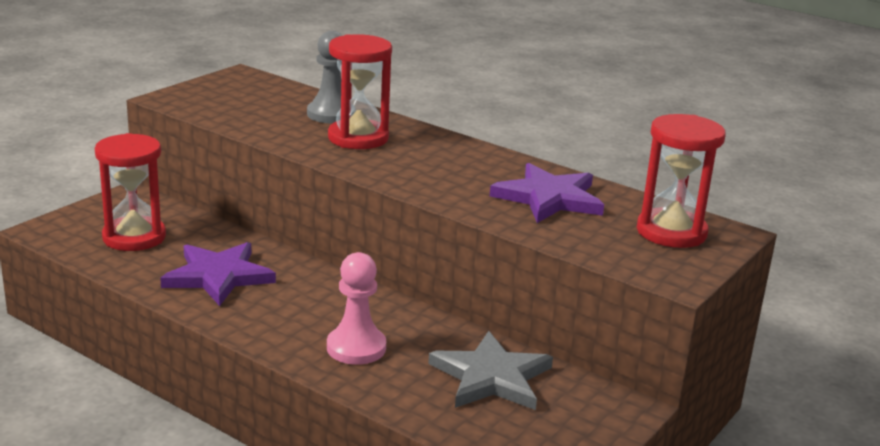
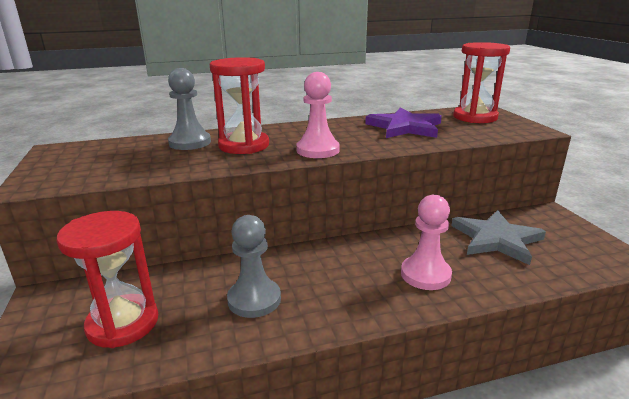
camera: 50 degrees left, 0 degrees up
purple star [160,242,276,306] -> grey pawn [227,215,281,318]
none -> pink pawn [296,72,340,158]

